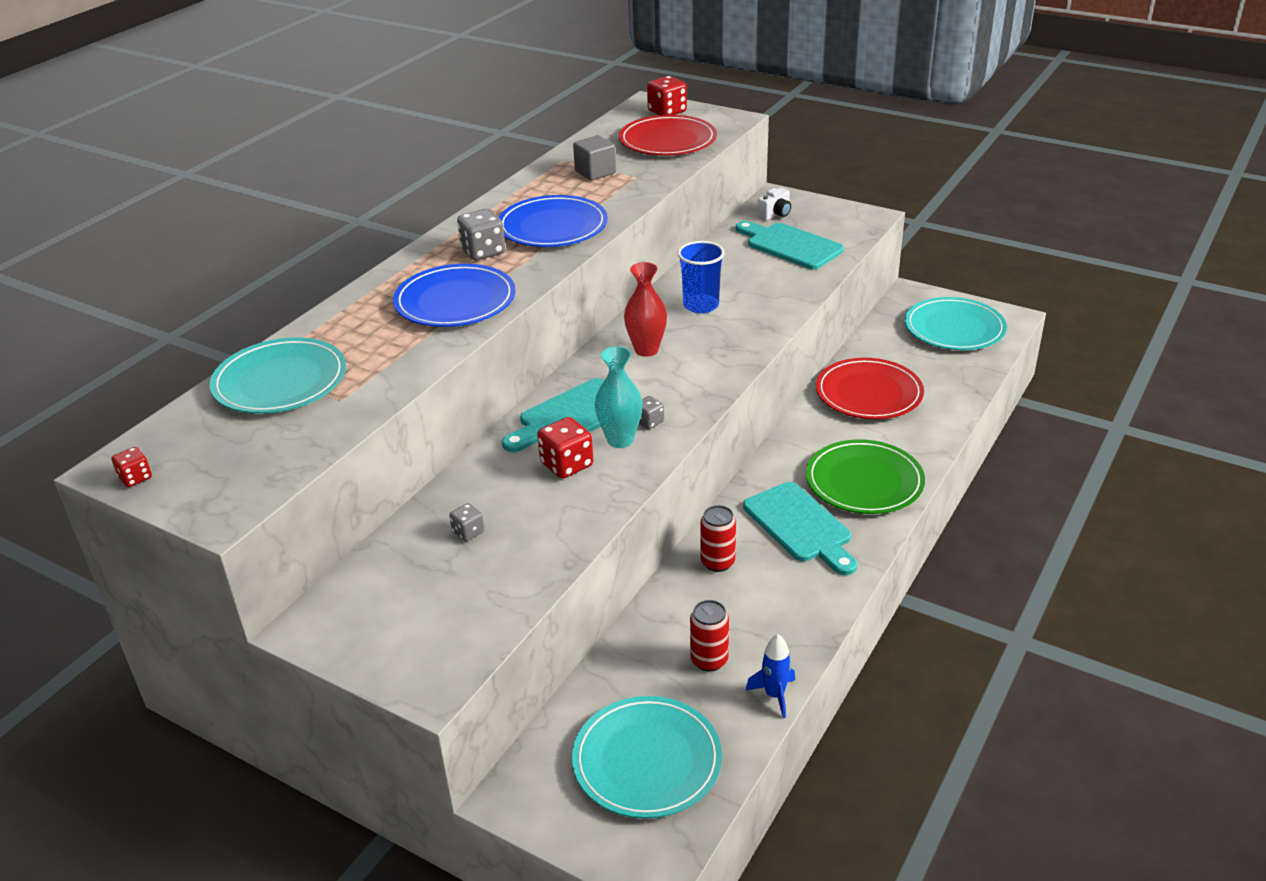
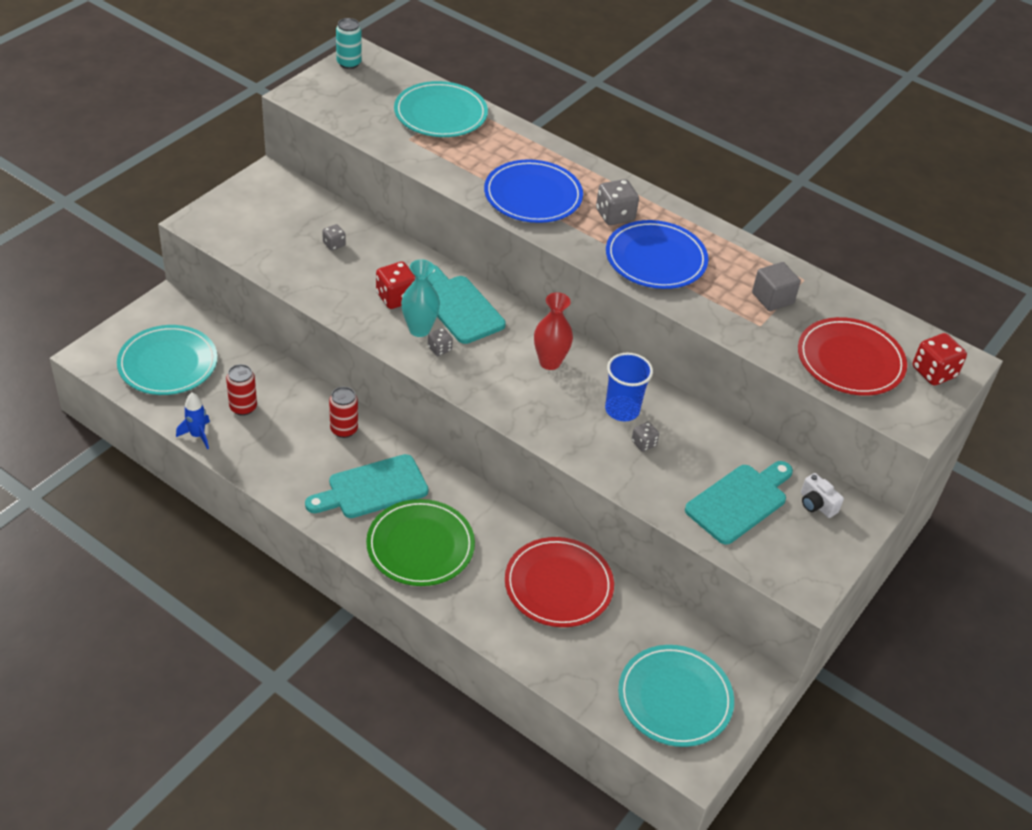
camera: 90 degrees right, 10 degrees up
red dice [112,447,152,487] -> turquoise can [336,18,362,69]
none -> grey dice [632,422,659,452]

